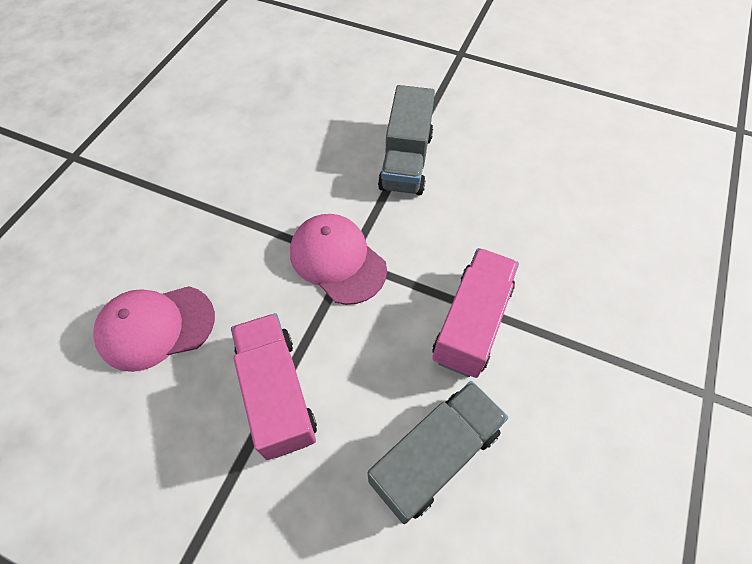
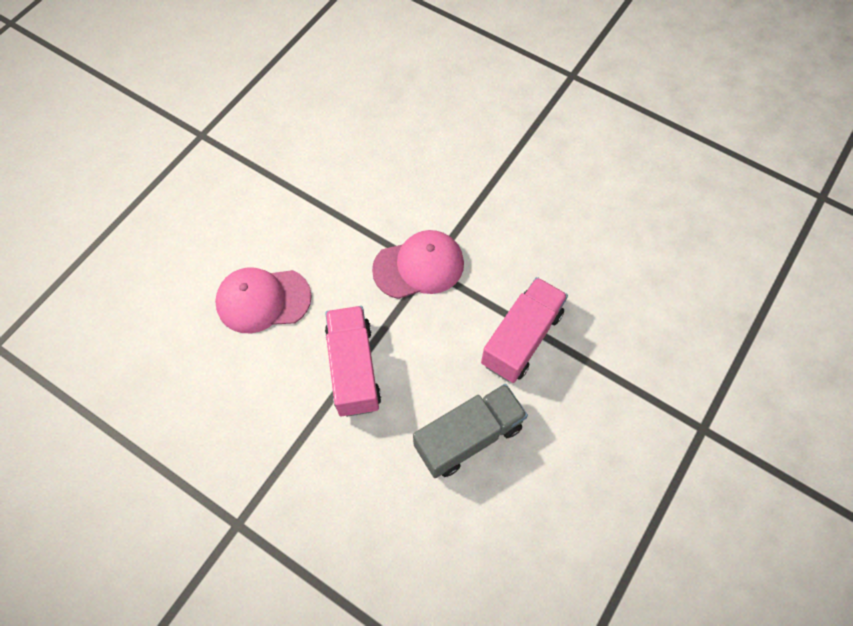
camera: 10 degrees right, 5 degrees up
pink cap [290,214,387,305] -> pink cap turned 105 degrees clockwise [372,230,464,299]
grey truck [378,85,435,195] -> none

